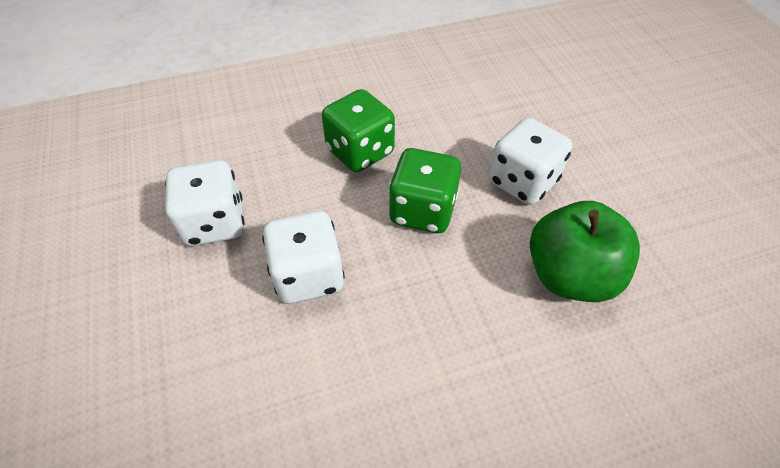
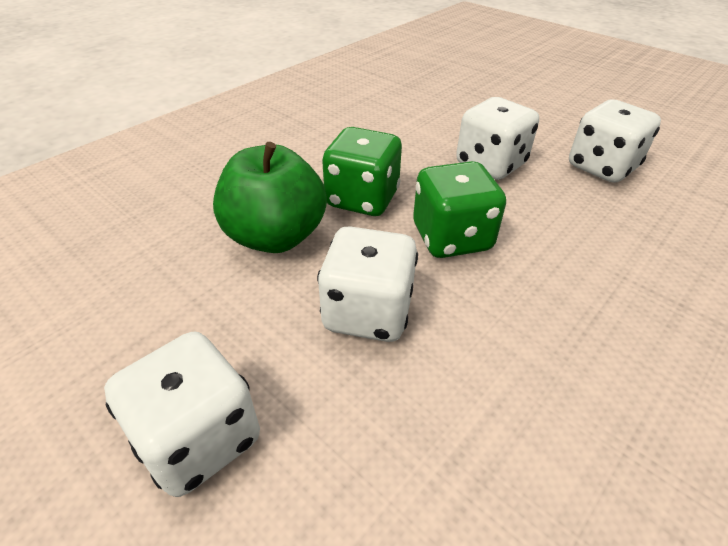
camera: 150 degrees right, 10 degrees down
green dice [322,89,395,172] -> green dice moved to [322,127,402,216]
none -> white dice [104,332,260,497]

